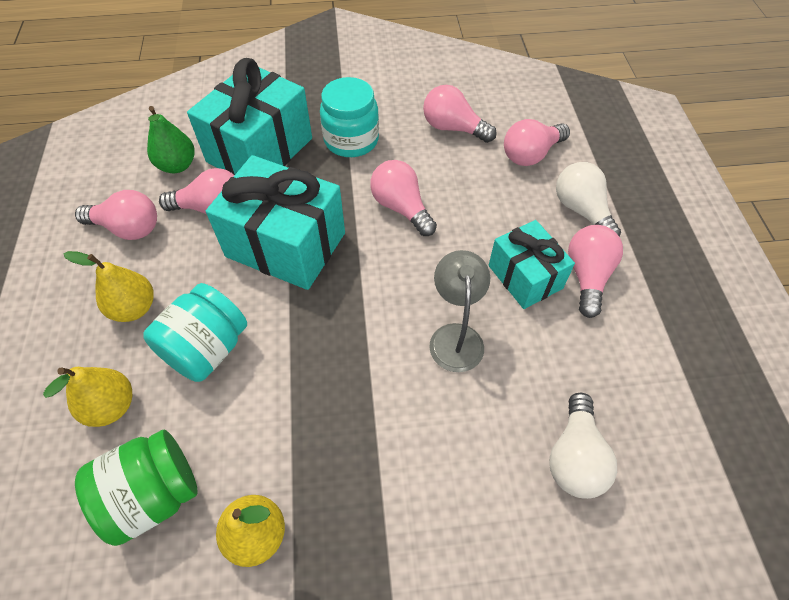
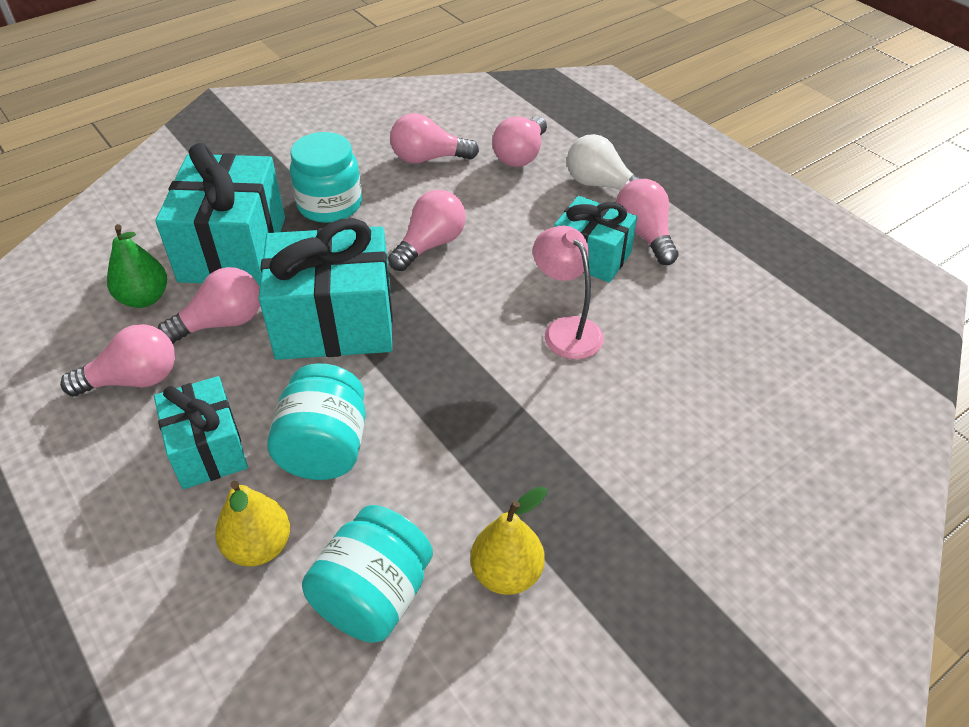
camera: 30 degrees left, 10 degrees down
yellow pear [64,251,154,322] -> turquoise gift [154,376,248,489]
green jar [75,430,198,546] -> turquoise jar [302,505,433,643]
pink light bulb [370,160,437,236] -> pink light bulb turned 105 degrees clockwise [388,190,466,271]
grey lamp [429,250,490,372] -> pink lamp [533,226,604,359]
white light bulb [549,393,617,499] -> none

